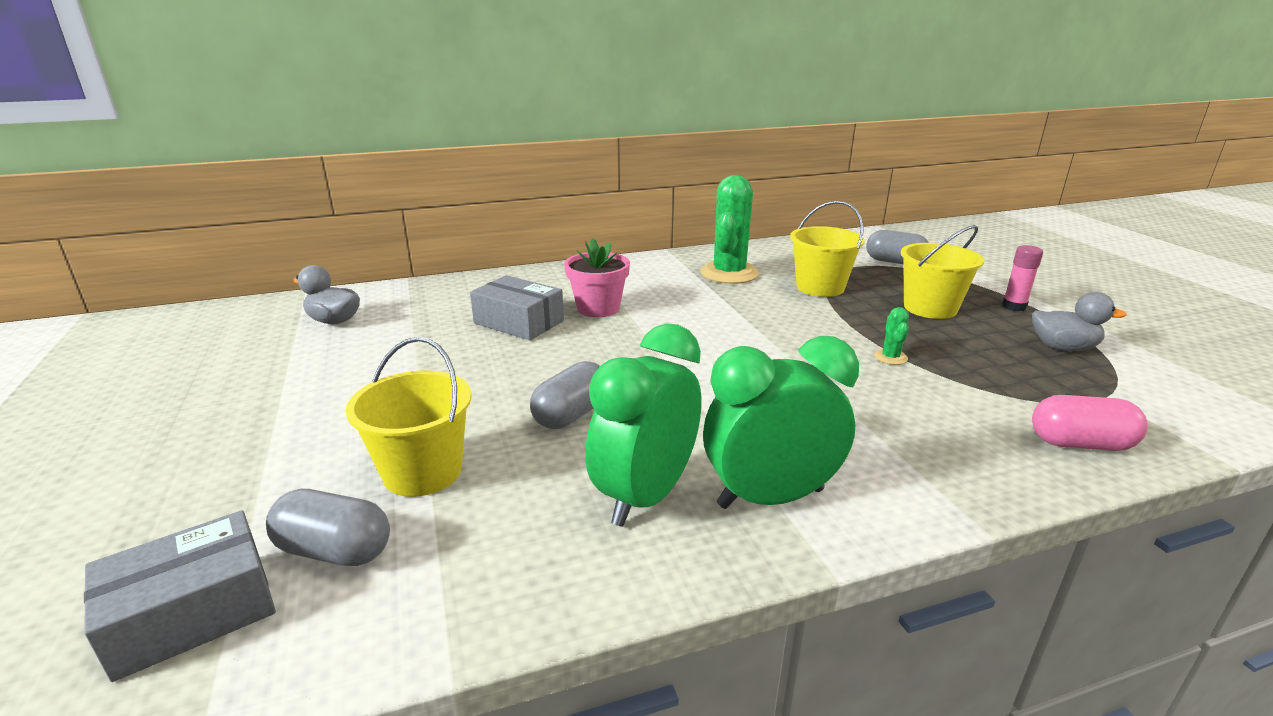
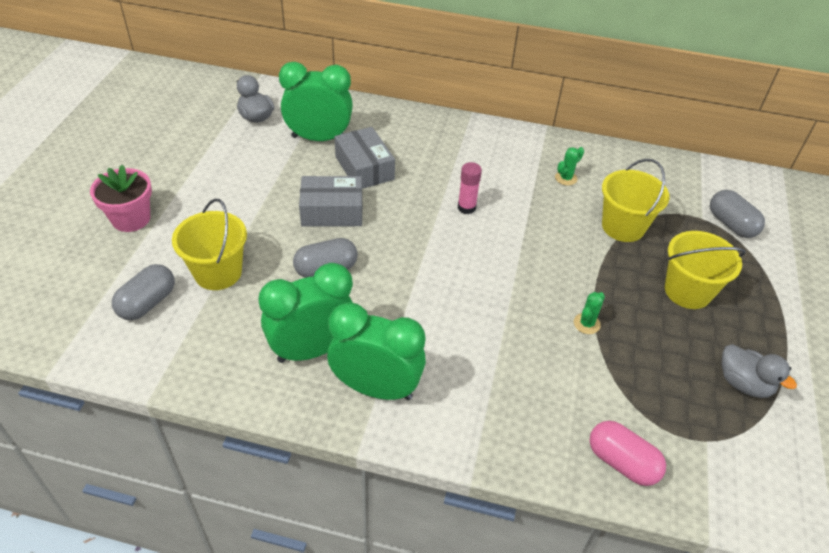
camera: 30 degrees right, 20 degrees up
grey box [84,510,276,682] -> grey box moved to [299,176,363,227]
grey capsule [266,489,390,566] -> grey capsule turned 75 degrees clockwise [112,264,175,320]
pink flower pot [564,238,630,317] -> pink flower pot moved to [90,165,152,232]
green cactus [700,175,759,284] -> green cactus [555,147,584,186], size x0.43
pink glue stick [1002,245,1043,311] -> pink glue stick moved to [458,162,482,214]
none -> green clock [279,62,353,141]

